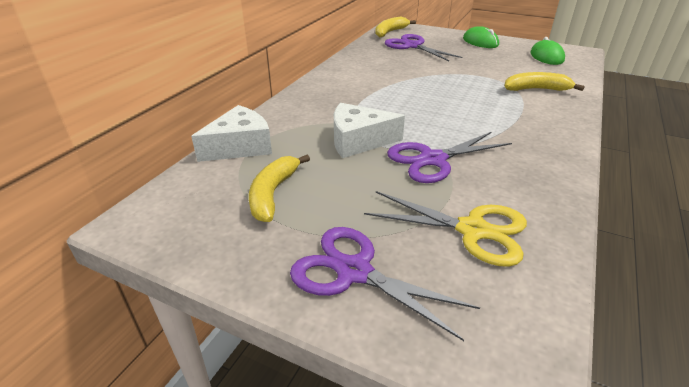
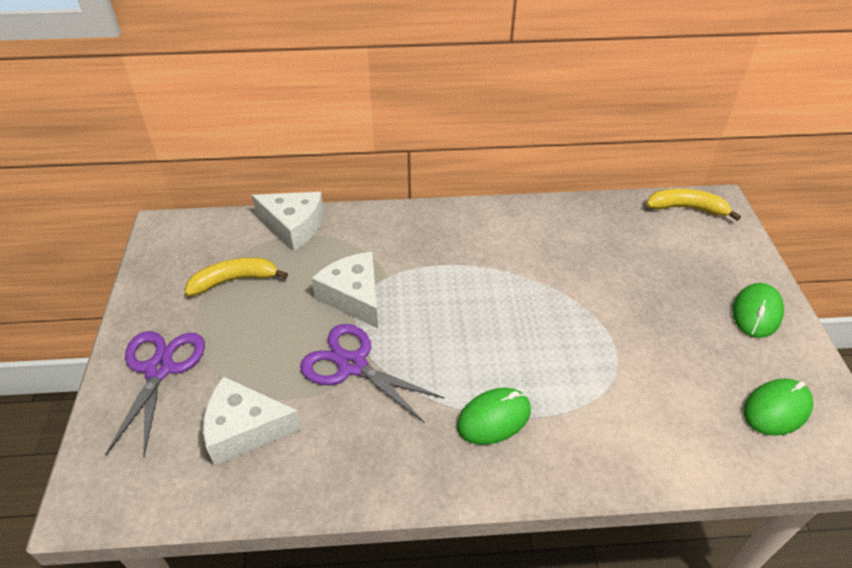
camera: 60 degrees right, 10 degrees up
yellow scissors [364,191,527,267] -> white cheese [203,376,302,466]
purple scissors [385,34,462,61] -> none
yellow banana [504,72,585,91] -> none
none -> green mouse [457,388,531,445]

